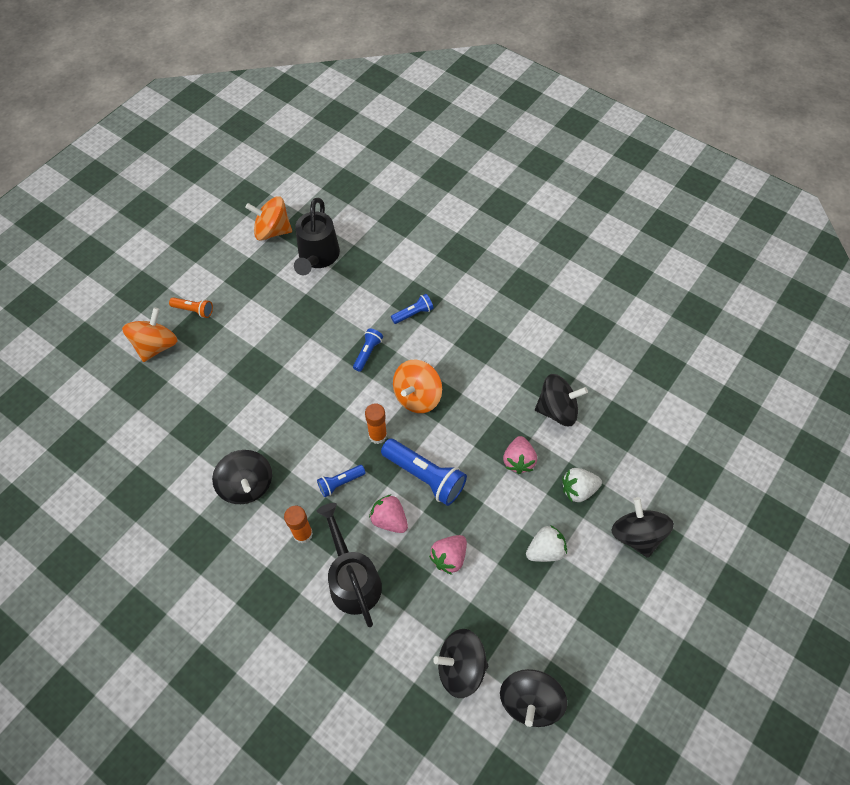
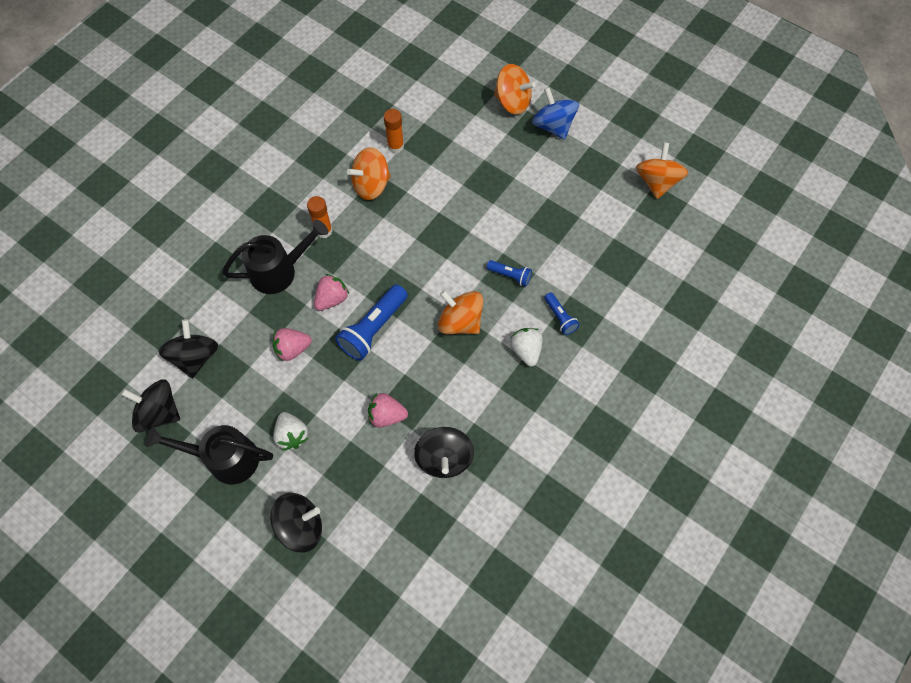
camera: 90 degrees right, 5 degrees up
orange flashlight [169,297,213,318] -> blue spinning top [532,87,579,140]
black spinning top [212,450,272,504] -> orange spinning top [347,147,391,200]
black watering can [294,198,340,275] -> black watering can moved to [145,425,273,484]
blue flashlight [317,465,366,497] -> none
orange glue stick [365,403,387,444] -> orange glue stick moved to [384,109,404,153]
pink strawberry [429,535,467,575] -> pink strawberry turned 60 degrees counterclockwise [273,328,312,361]
white strawberry [562,468,602,502] -> white strawberry moved to [510,328,543,367]

